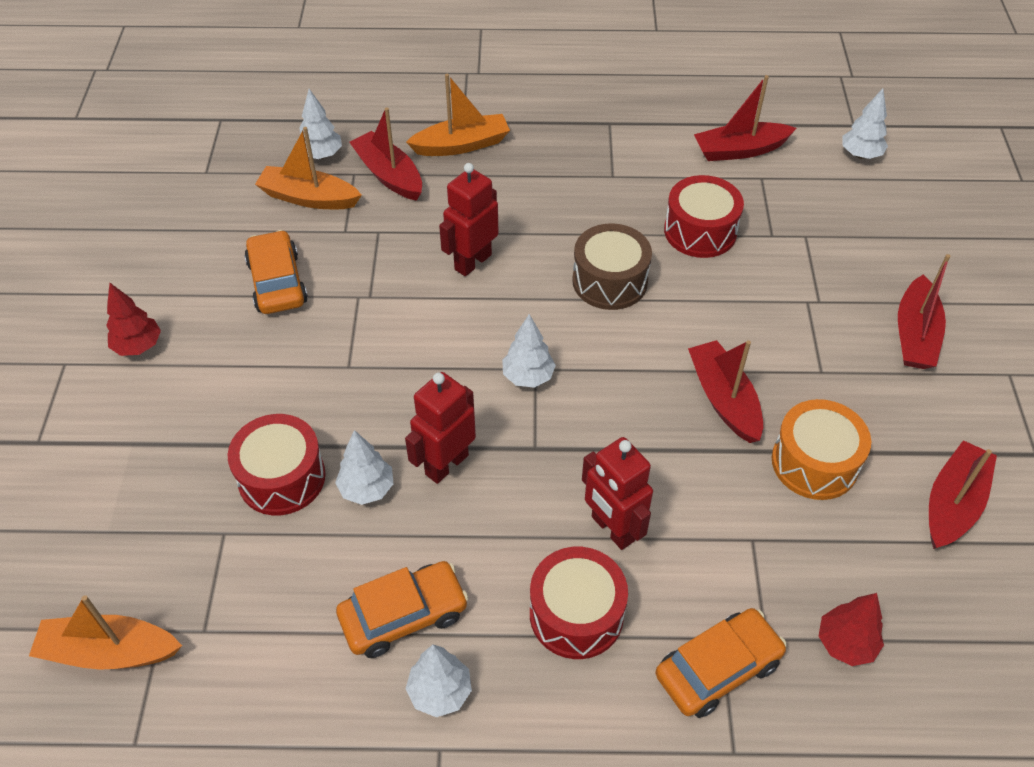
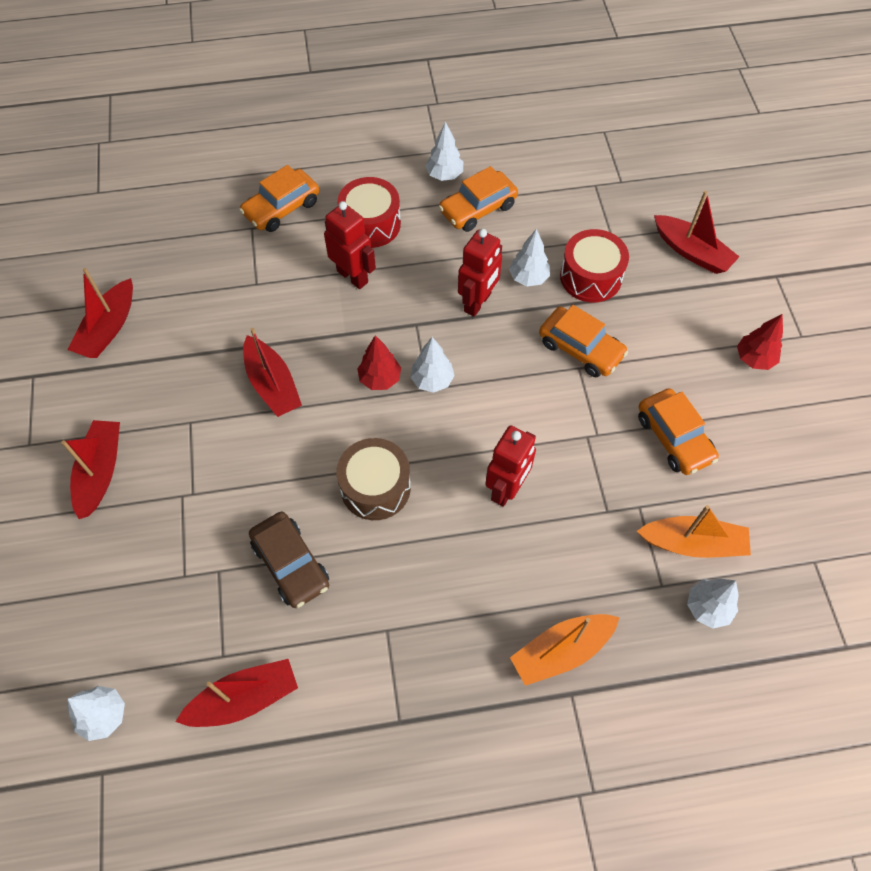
camera: 170 degrees right, 10 degrees up
orange boat [29,595,182,670] -> none
red boat [349,108,422,201] -> red boat moved to [654,191,739,274]
red drum [664,175,744,258] -> brown car [249,512,329,608]
orange drum [772,399,871,500] -> none
red tree [819,593,884,666] -> red tree moved to [357,335,401,390]
none -> orange car [539,305,628,377]

